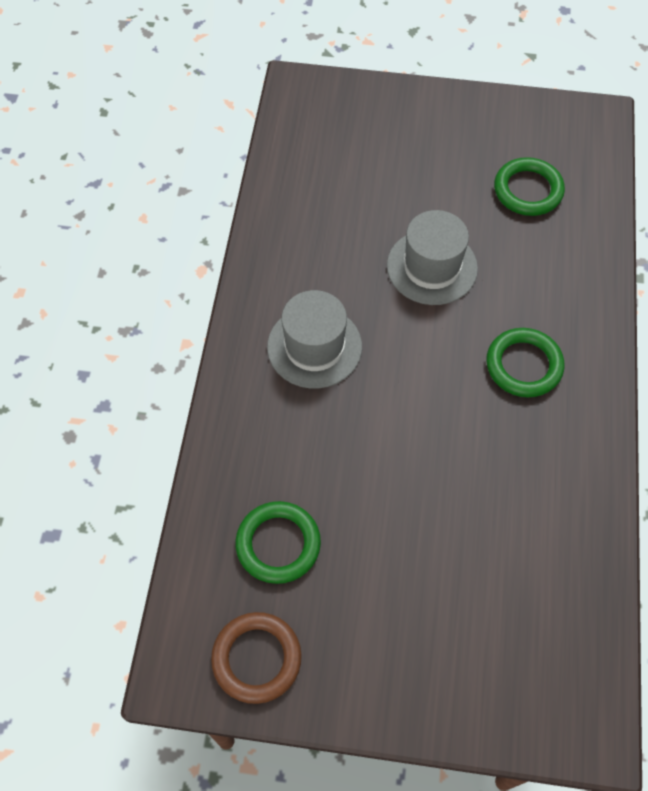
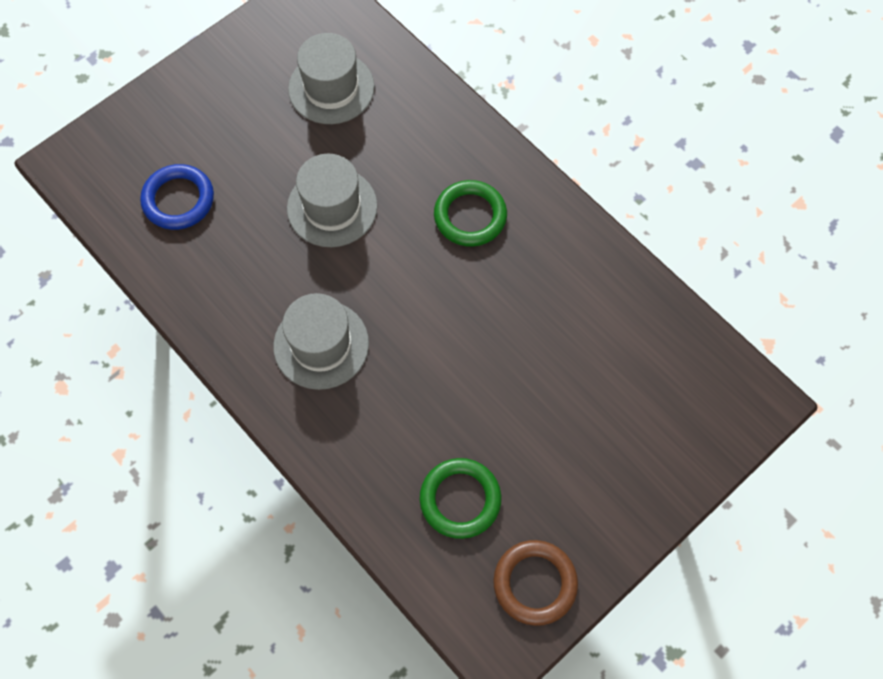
camera: 50 degrees left, 5 degrees up
green ring [494,157,565,216] -> grey hat [288,33,375,124]
none -> blue ring [140,164,214,230]

